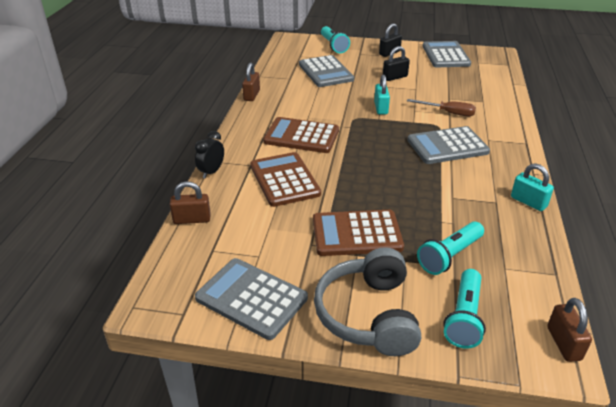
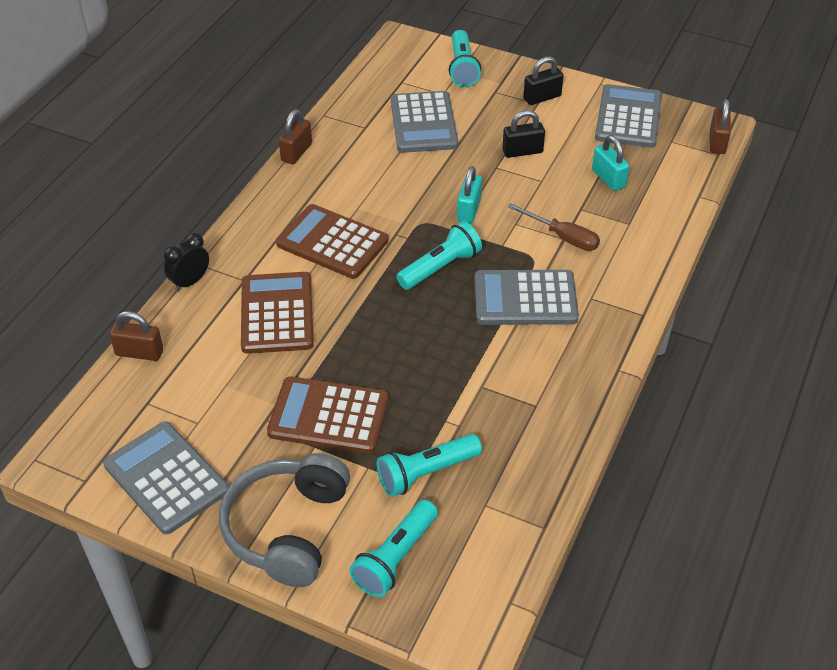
camera: 15 degrees right, 10 degrees up
turquoise padlock [511,163,554,211] -> turquoise padlock moved to [592,135,630,191]
brown padlock [547,298,592,362] -> brown padlock moved to [710,99,731,154]
none -> turquoise flashlight [397,221,482,290]

